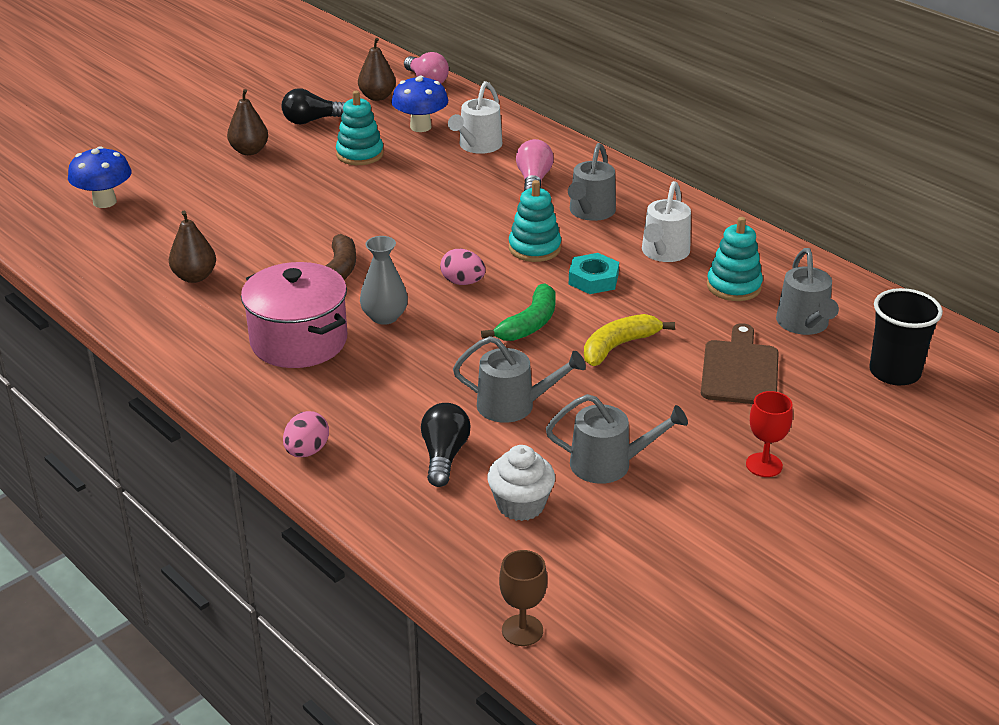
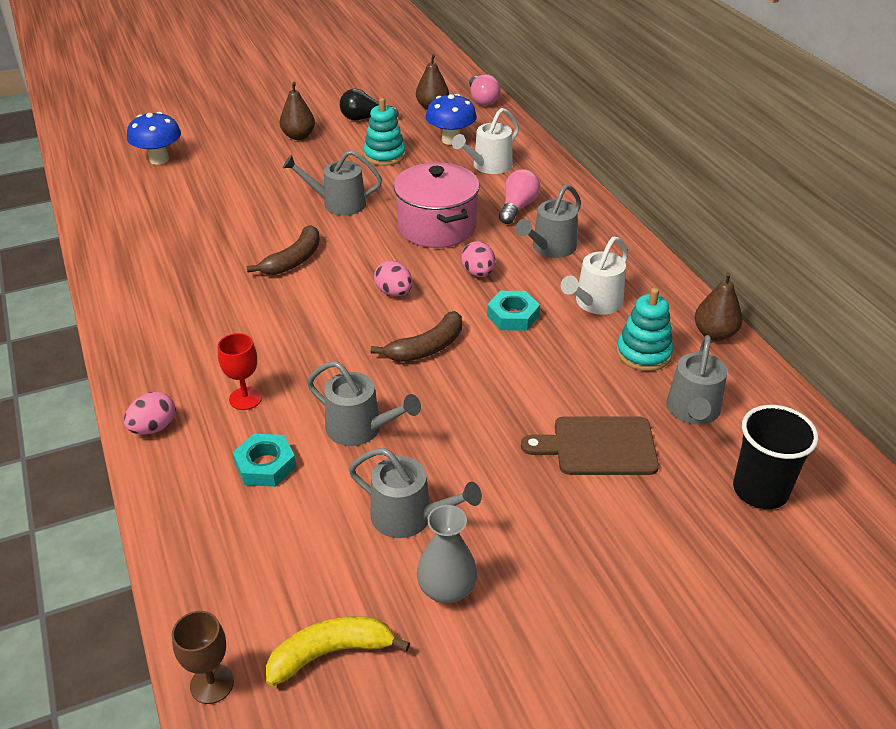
camera: 20 degrees right, 5 degrees up
brown pear [169,211,216,283] -> brown pear moved to [694,272,743,341]
pink pot [241,262,347,368] -> pink pot moved to [394,162,480,248]
grey vase [360,236,408,325] -> grey vase moved to [417,505,477,603]
black light bulb [421,403,471,487] -> turquoise nut [233,434,296,487]
green banana [481,284,556,341] -> brown banana [371,311,462,362]
white cupcake [487,445,555,521] -> none
turquoise stacking toy [509,180,561,262] -> pink egg [461,241,495,277]
yellow banana [584,314,675,366] -> yellow banana moved to [266,616,410,686]
brown cutting board [701,323,779,404] -> brown cutting board turned 120 degrees counterclockwise [521,416,659,475]
red goblet [746,391,793,477] -> red goblet moved to [218,333,262,410]
none -> grey watering can [283,150,382,216]

